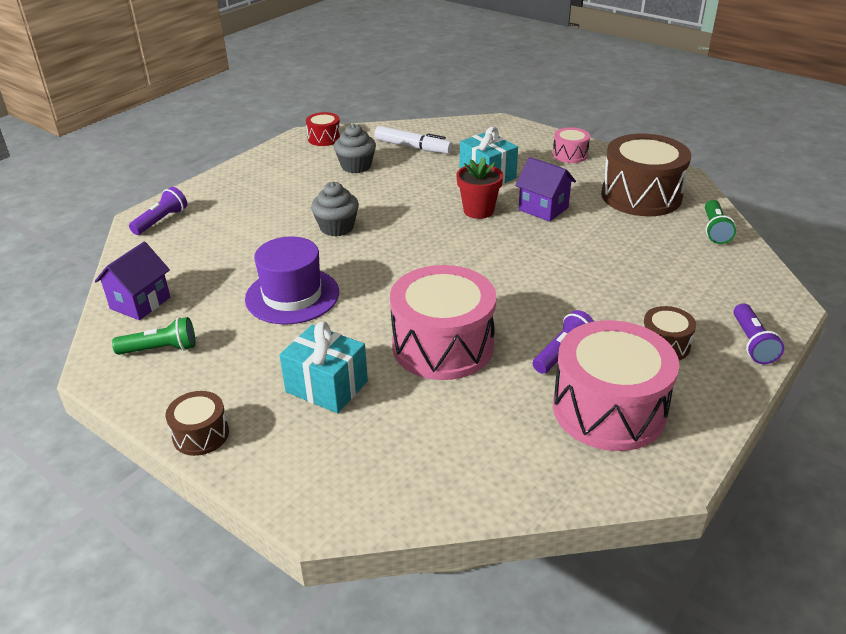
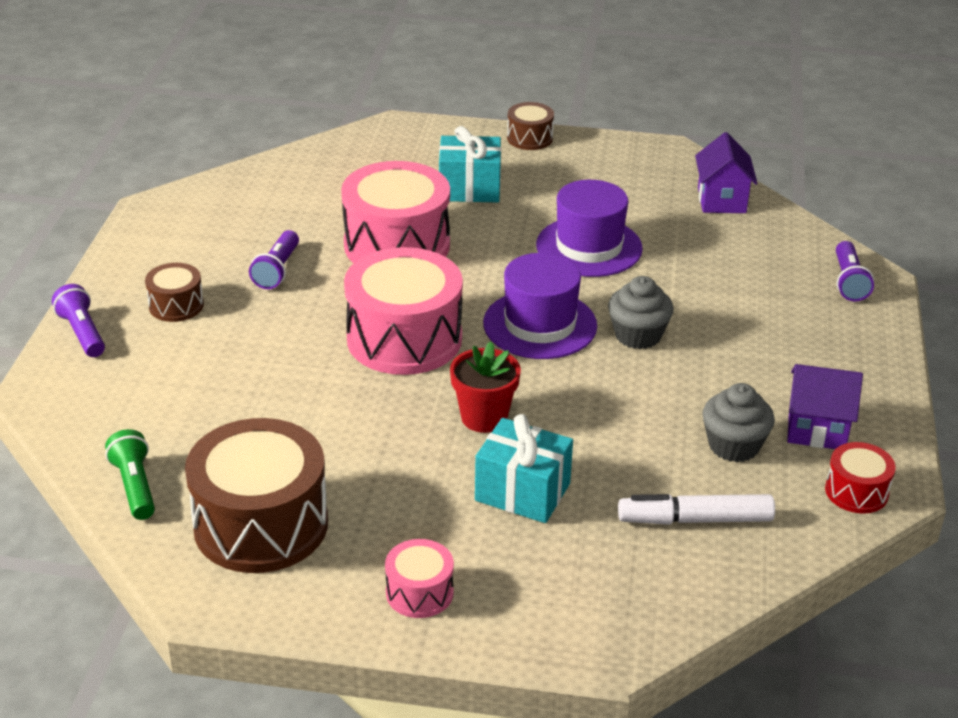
camera: 150 degrees right, 0 degrees up
green flashlight [112,317,195,355] -> none
purple house [515,157,576,222] -> purple house moved to [787,364,863,449]
pink drum [553,320,679,451] -> pink drum moved to [344,247,463,375]
none -> purple hat [483,253,597,359]

